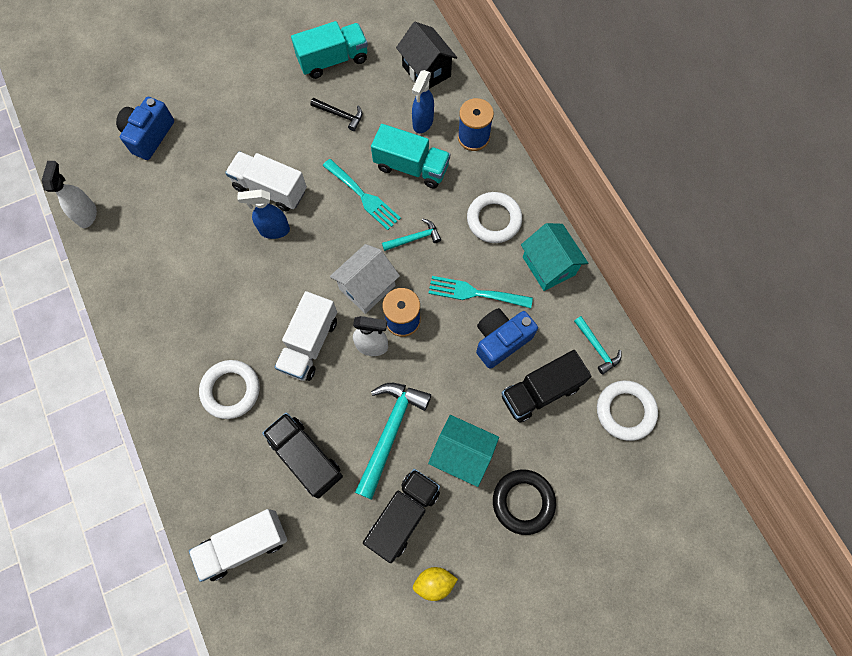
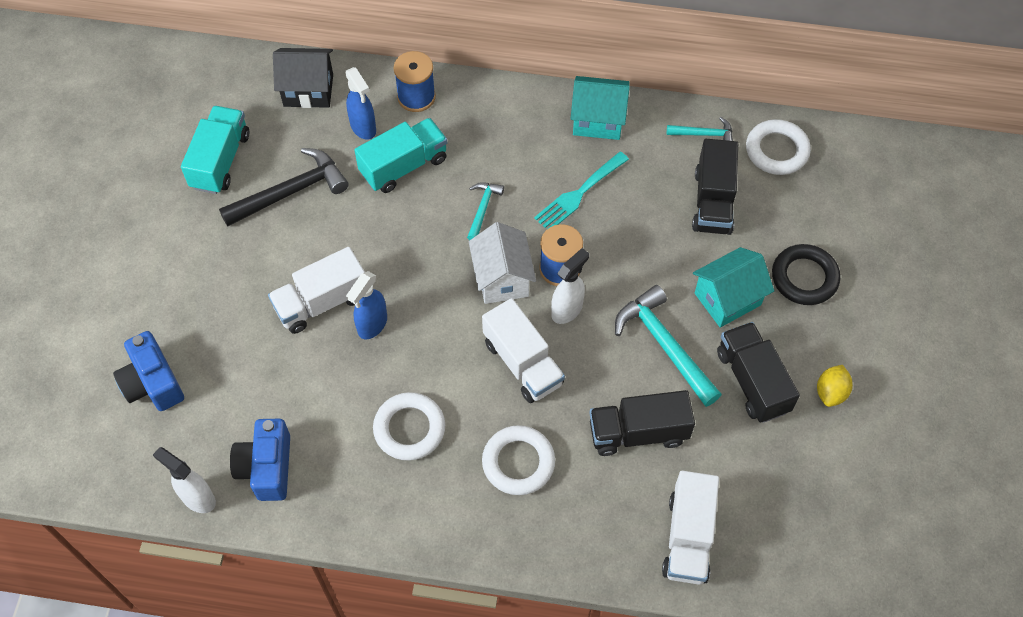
camera: 55 degrees left, 10 degrees down
black hammer [310,98,362,131] -> black hammer [219,148,349,227], size x1.86
turquoise fork [323,159,401,230] -> none
white ring [467,192,522,243] -> white ring moved to [373,392,445,461]
blue camera [476,308,538,369] -> blue camera moved to [230,419,290,501]

